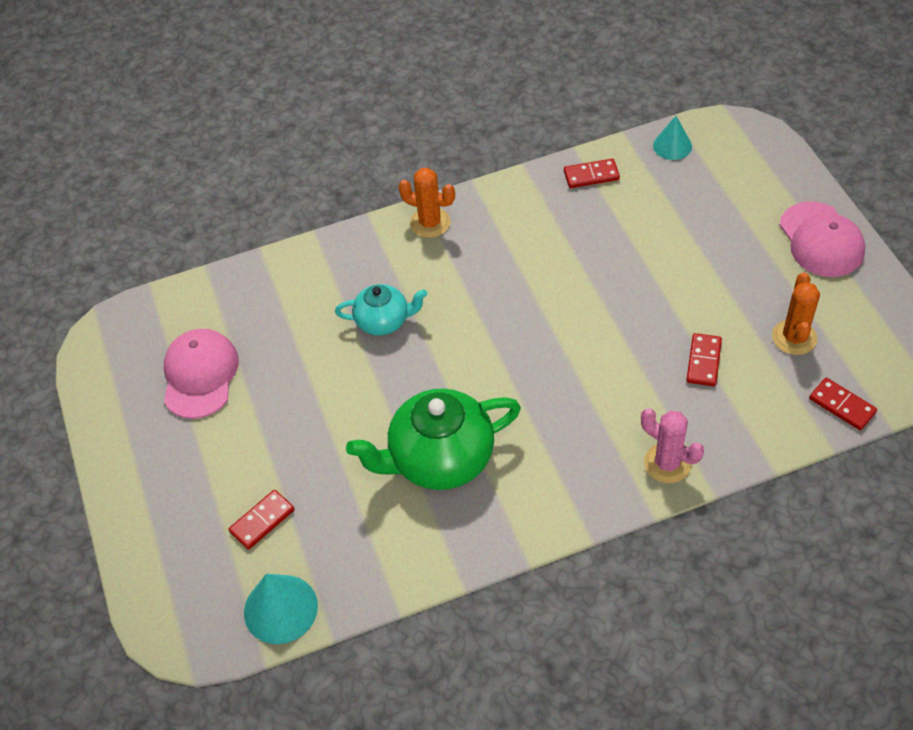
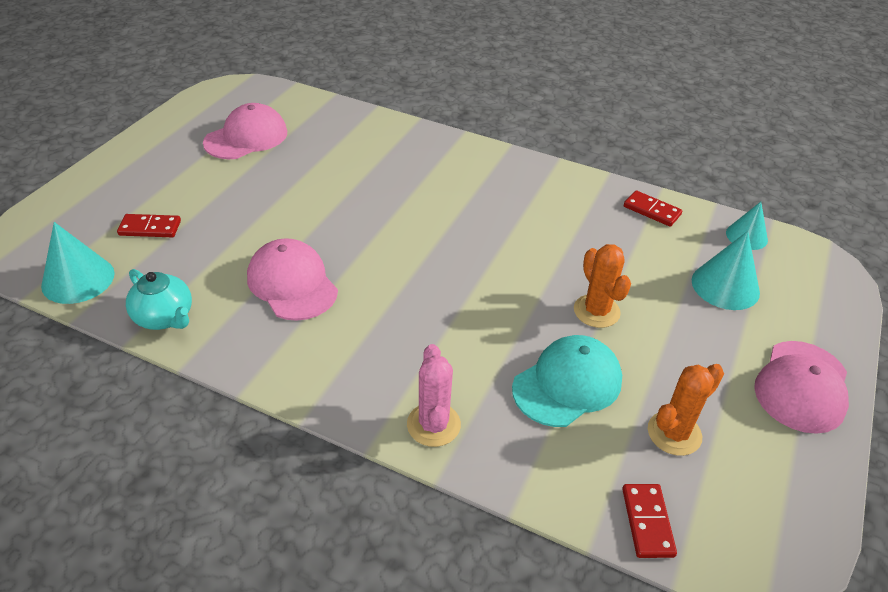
camera: 40 degrees right, 10 degrees down
turquoise teapot [335,284,427,336] -> turquoise teapot moved to [126,269,192,330]
green teapot [346,388,521,490] -> pink cap [247,238,338,321]
orange cactus [398,168,455,238] -> orange cactus moved to [574,244,631,328]
red domino [686,333,722,386] -> turquoise cap [512,335,622,427]
none -> turquoise cone [692,231,760,310]

